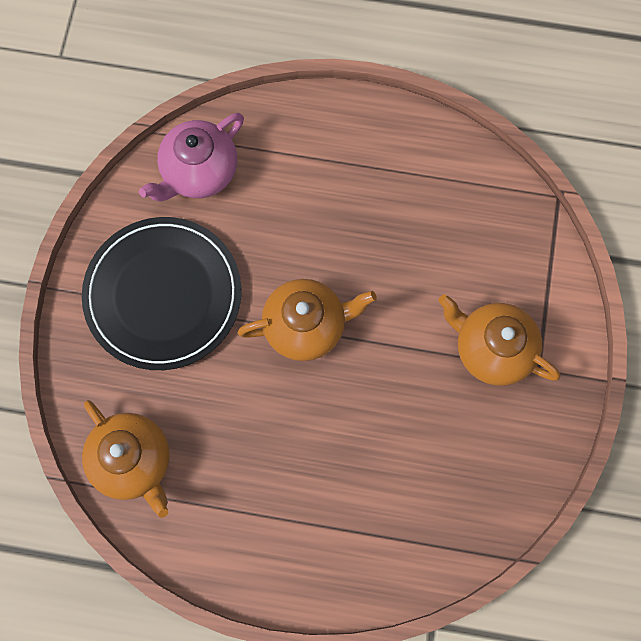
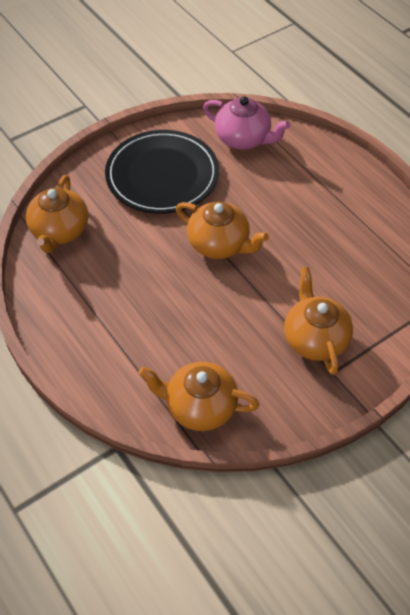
camera: 45 degrees right, 20 degrees down
pink teapot [139,113,244,201] -> pink teapot turned 150 degrees counterclockwise [203,96,290,150]
none -> orange teapot [139,362,260,431]

